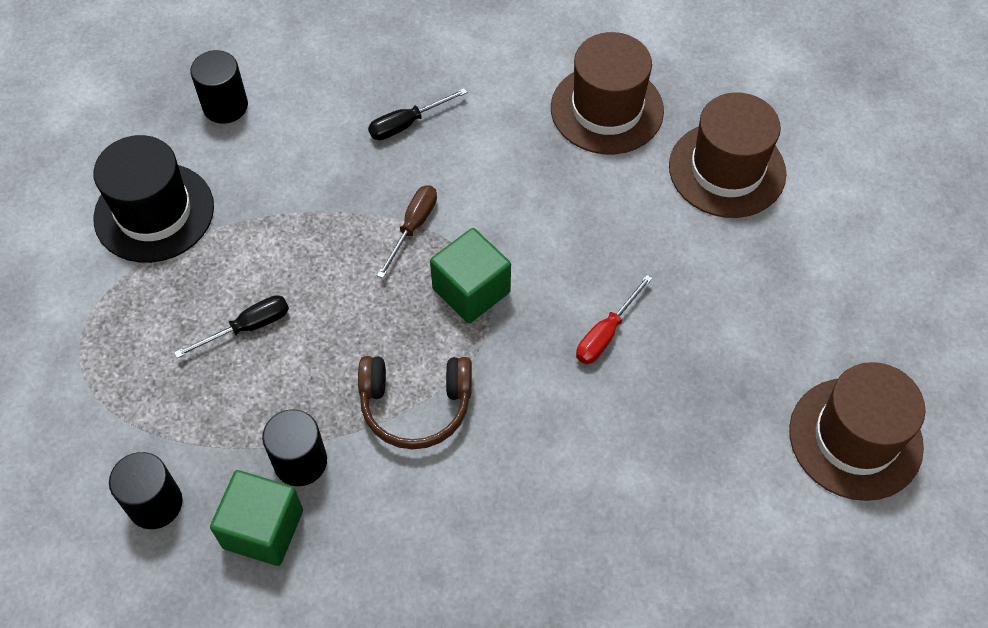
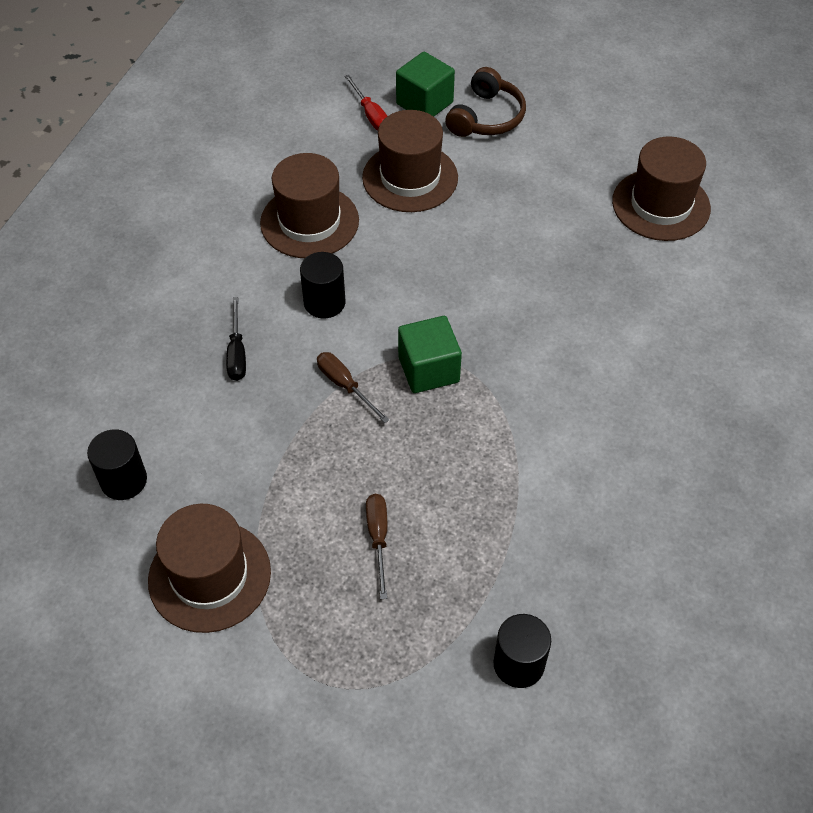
camera: 65 degrees left, 5 degrees down
black hat [93,135,214,263] -> brown hat [148,504,271,633]
black screwdriver [174,295,289,358] -> brown screwdriver [366,494,387,599]
green cube [210,470,303,566] -> green cube moved to [396,52,455,117]
black cylinder [262,409,327,486] -> black cylinder moved to [300,252,345,318]
brown headphones [358,356,472,449] -> brown headphones moved to [445,67,526,137]
red screwdriver [576,275,653,364] -> red screwdriver moved to [344,75,387,130]

